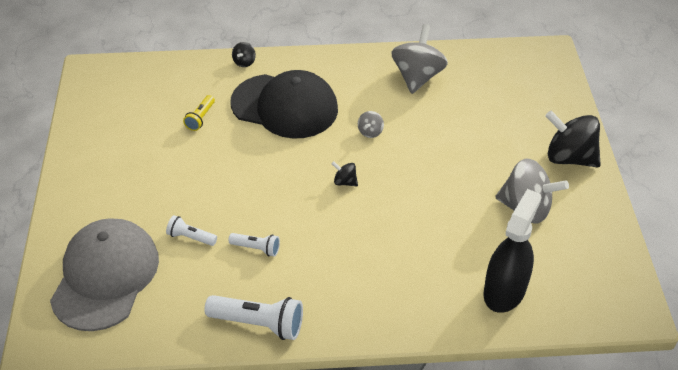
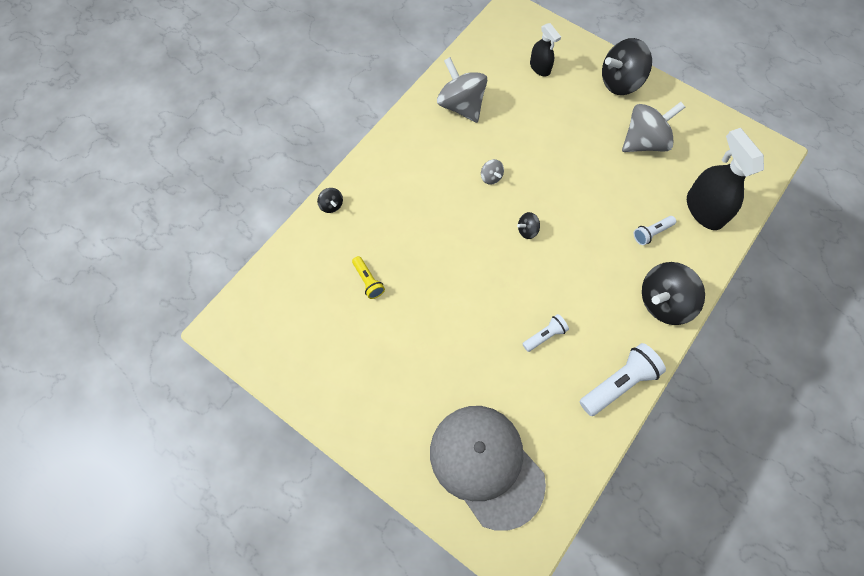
camera: 50 degrees left, 20 degrees up
white flashlight [166,215,217,246] -> white flashlight moved to [634,216,676,245]
black cap [231,70,338,139] -> none
none -> black spray bottle [530,23,561,76]
none -> black spinning top [642,262,705,325]

